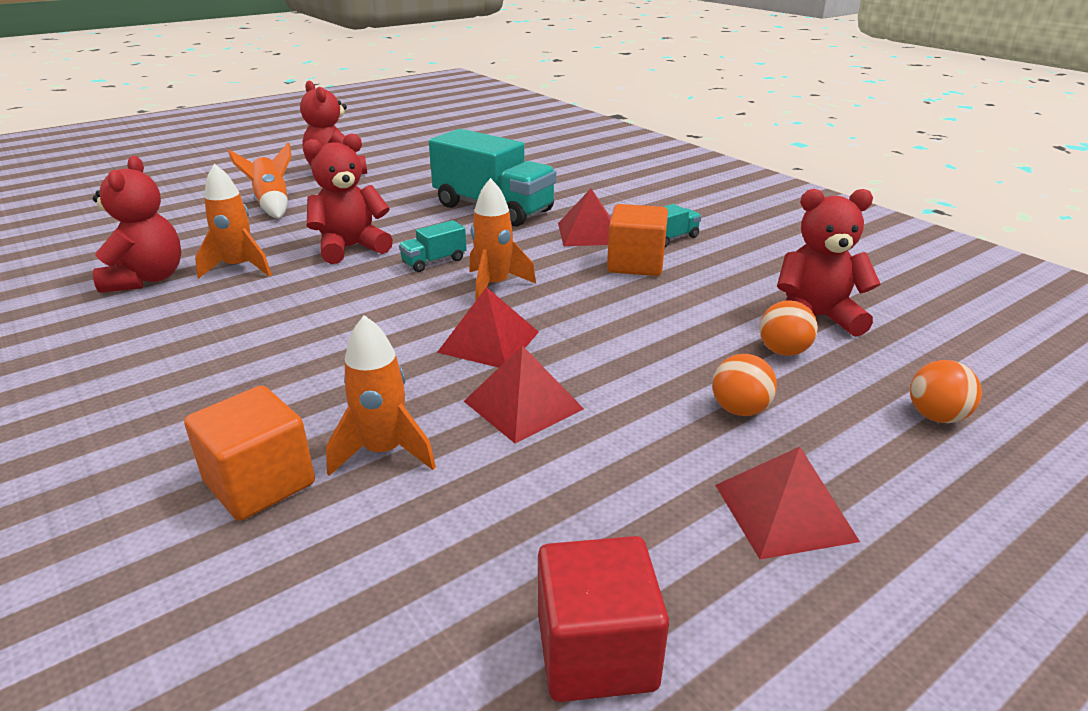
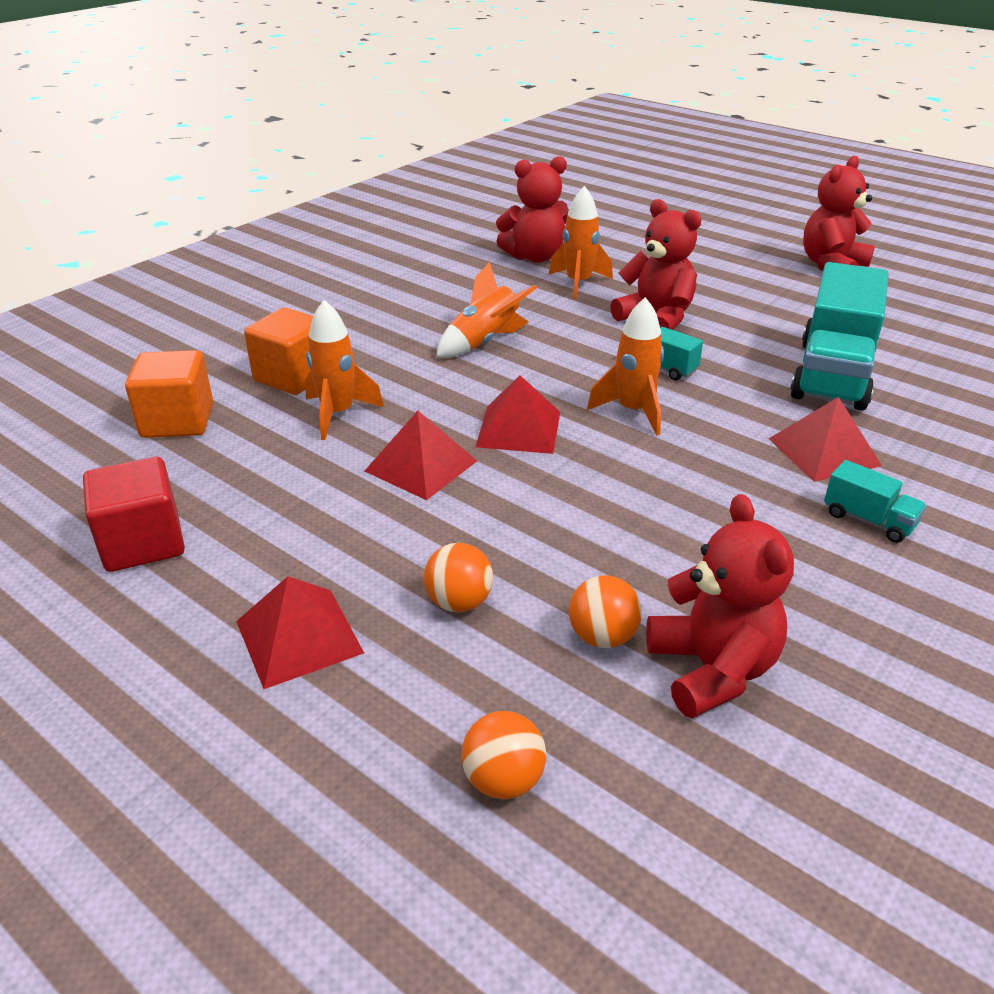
camera: 75 degrees right, 5 degrees up
orange rocket [228,143,292,219] -> orange rocket moved to [436,262,537,358]
orange cube [607,204,668,276] -> orange cube moved to [125,350,213,438]

